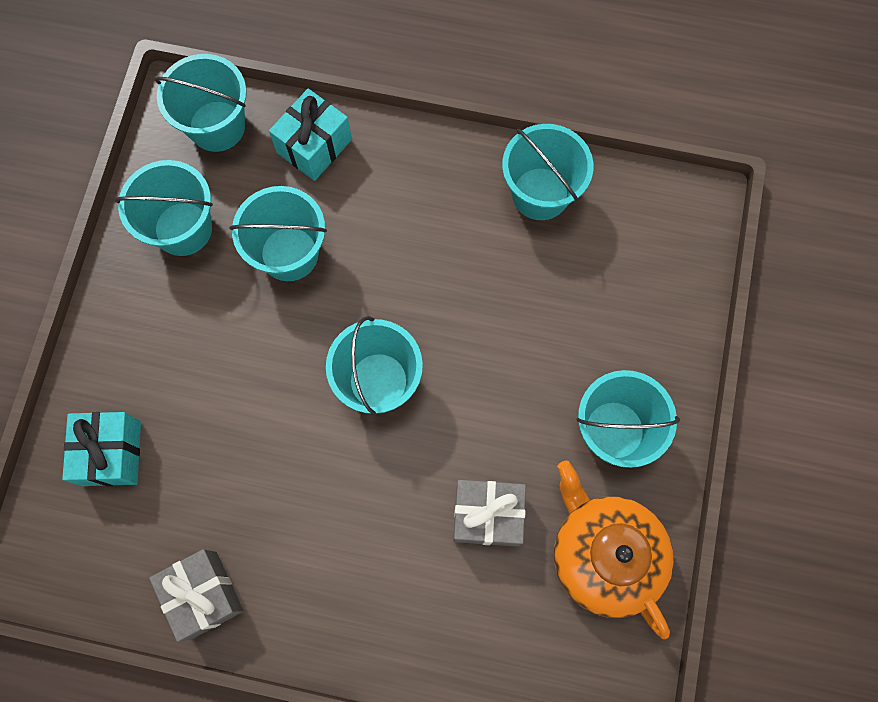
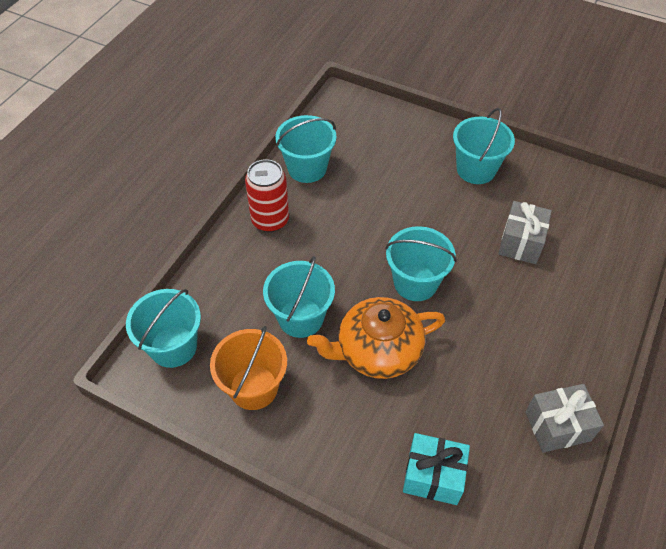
camera: 75 degrees left, 20 degrees down
turquoise bucket [114,160,213,256] -> orange bucket [210,326,287,410]
turquoise gift [269,89,352,181] -> none
orange teapot [554,461,674,639] -> orange teapot moved to [307,297,445,379]
none -> red can [245,159,289,232]

